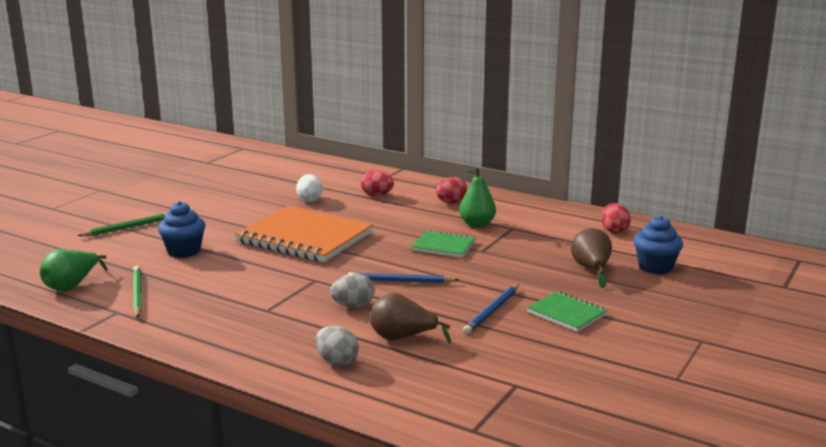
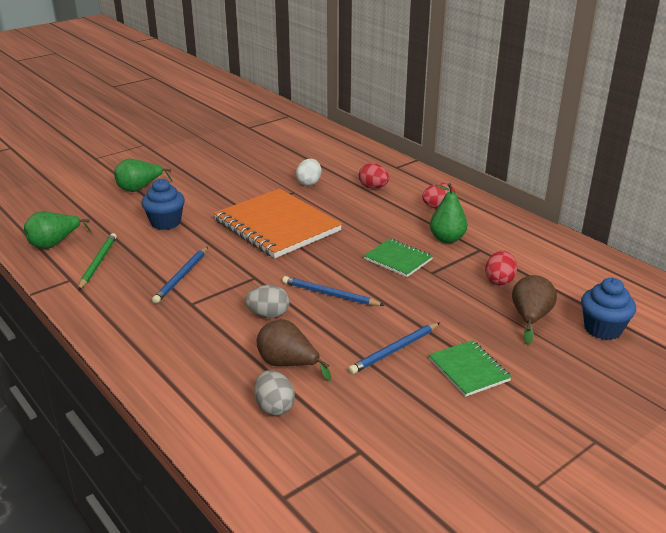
camera: 20 degrees right, 10 degrees up
green pencil [77,213,167,236] -> green pear [114,159,172,192]
grey egg [315,326,359,366] -> grey egg moved to [254,370,295,416]
red egg [601,203,631,233] -> red egg moved to [485,251,517,286]
none -> blue pencil [152,247,208,304]

